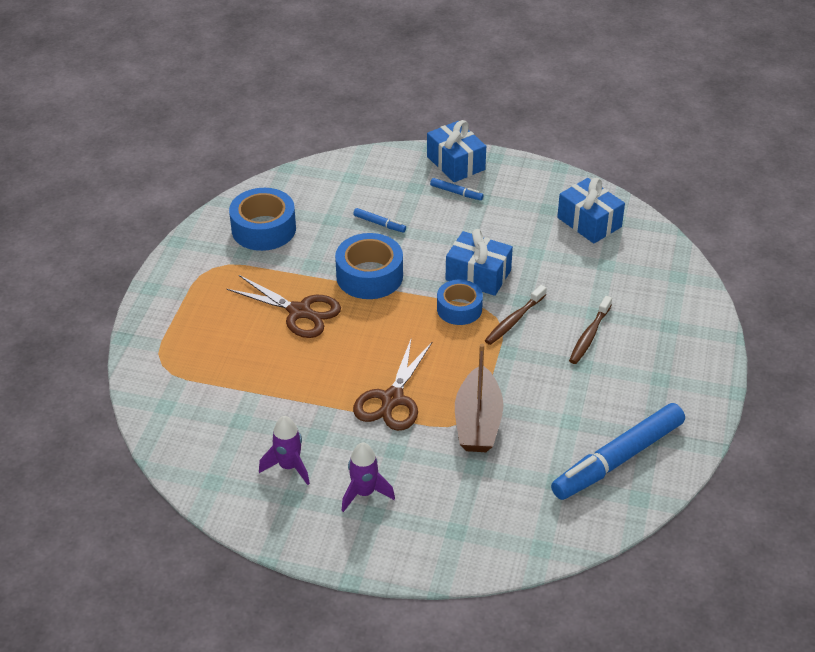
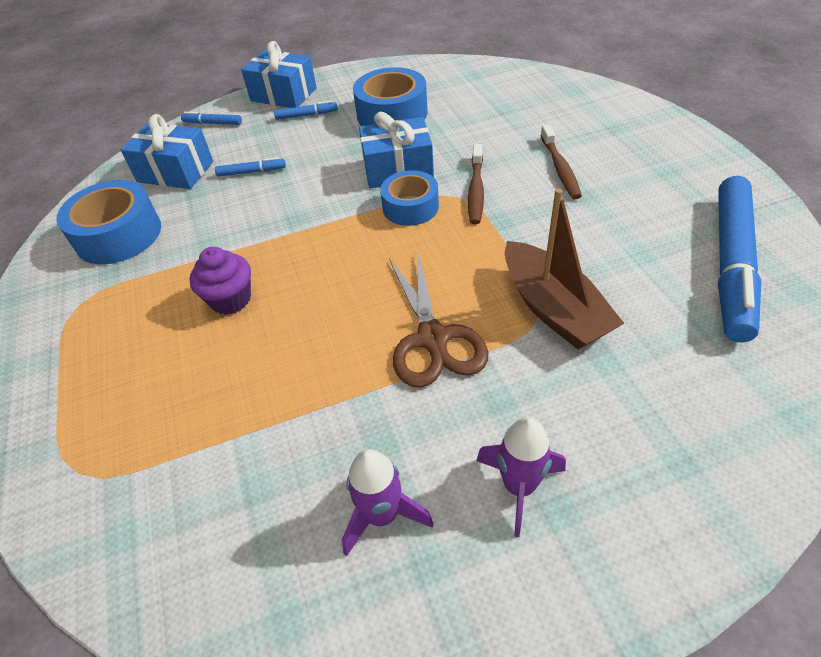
camera: 30 degrees left, 5 degrees up
brown scissors [227,275,341,338] -> purple cupcake [190,247,251,315]
blue tape [335,233,403,299] -> blue tape moved to [353,67,428,126]
blue gift [557,178,625,244] -> blue gift moved to [121,114,213,189]
none -> blue marker [181,112,242,125]

